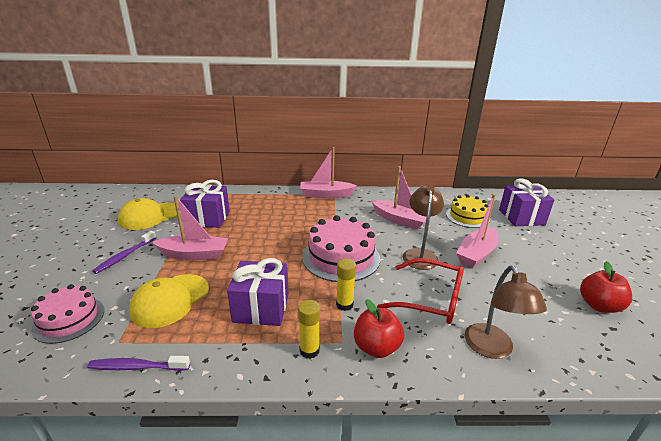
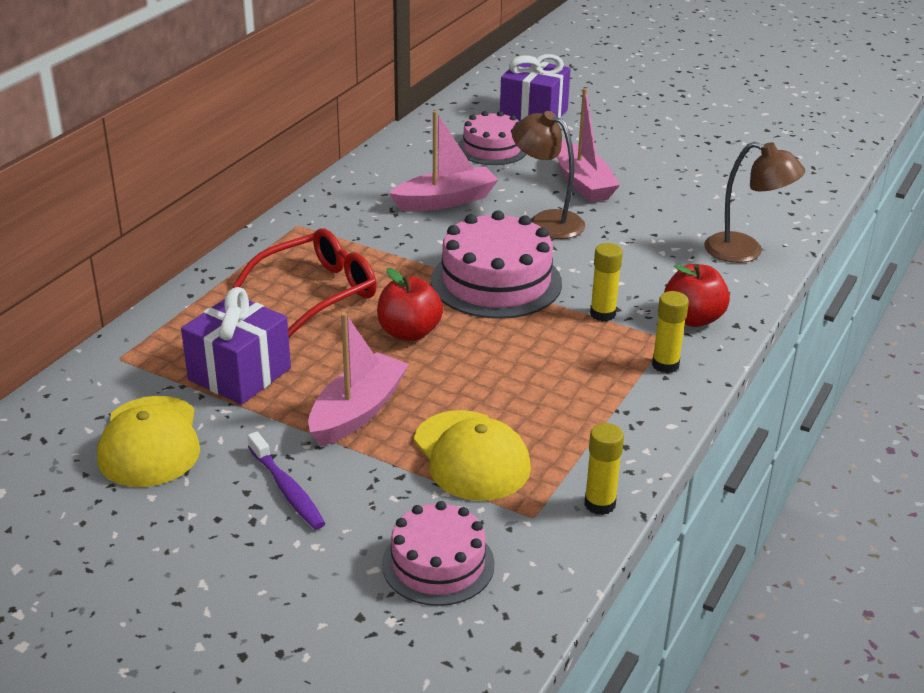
camera: 60 degrees left, 5 degrees up
purple toothbrush [87,356,190,371] -> yellow glue stick [584,423,624,515]
purple gift [227,258,289,326] -> none
pink boat [300,147,357,198] -> none
red glasses [377,258,464,324] -> red glasses moved to [232,228,377,337]
yellow cake [446,195,490,228] -> pink cake [458,111,527,165]
red apple [580,261,632,313] -> red apple moved to [377,268,443,341]

